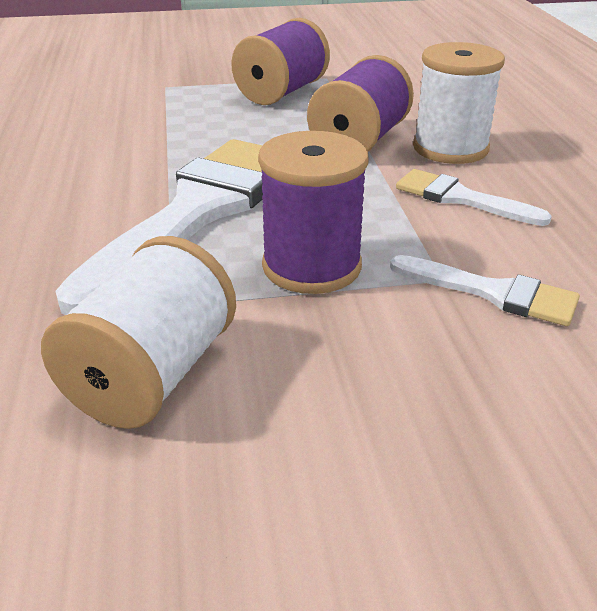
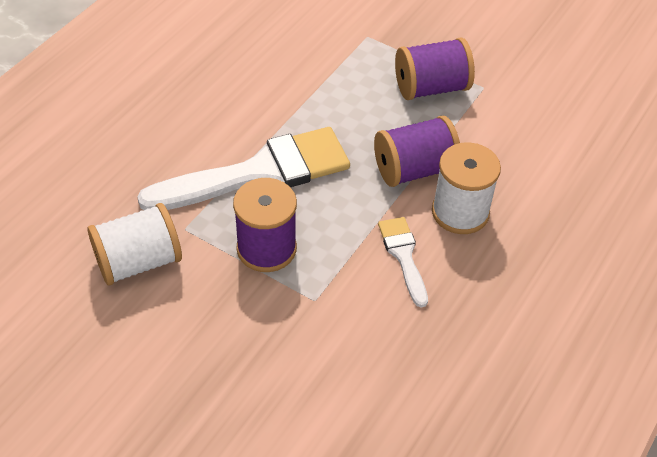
camera: 40 degrees right, 15 degrees up
white brush [390,255,580,326] -> none

